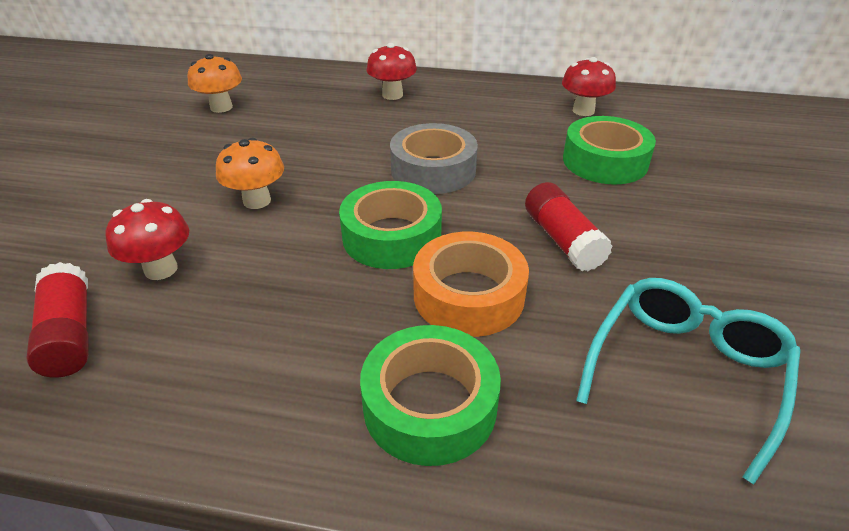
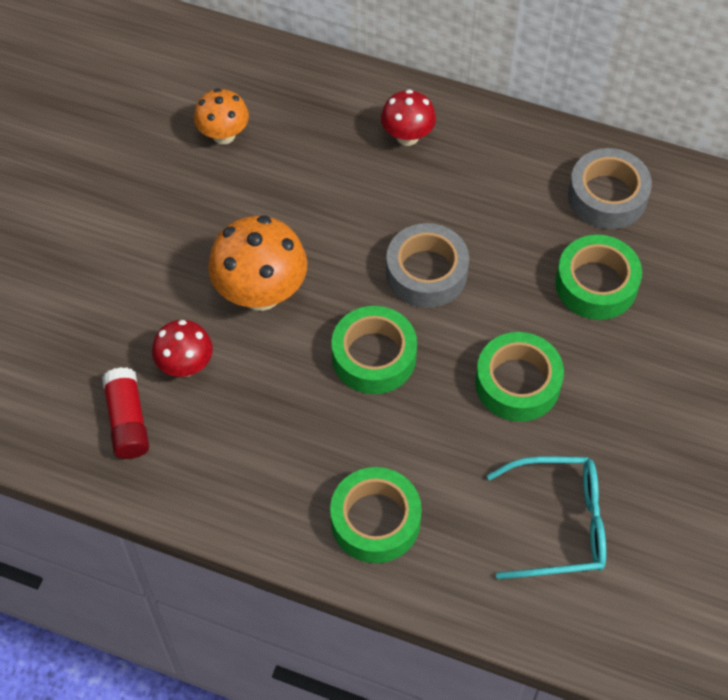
camera: 10 degrees right, 20 degrees up
orange mushroom [216,138,284,209] -> orange mushroom [208,216,307,311], size x1.66
orange tape [413,232,529,337] -> none
red glue stick [525,182,613,271] -> green tape [475,332,564,422]
red mushroom [562,57,616,116] -> grey tape [568,148,652,229]
turquoise glasses [576,278,801,485] -> turquoise glasses turned 45 degrees clockwise [487,456,606,579]

